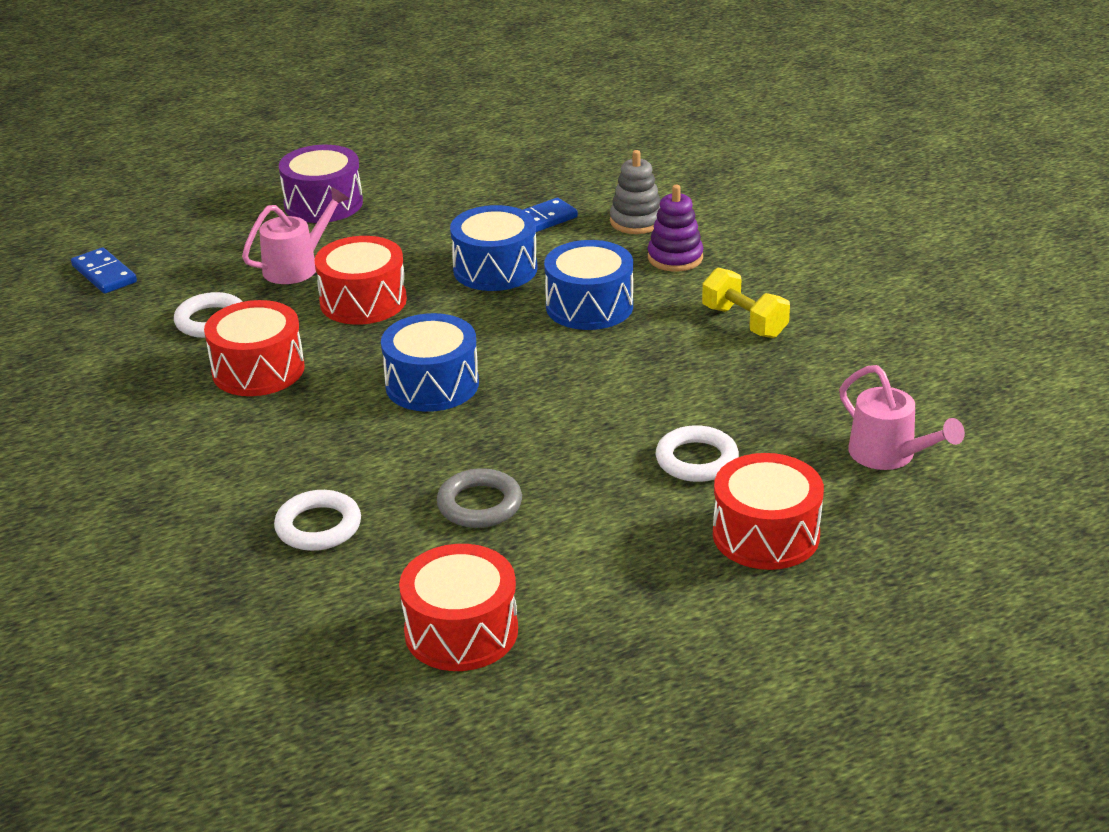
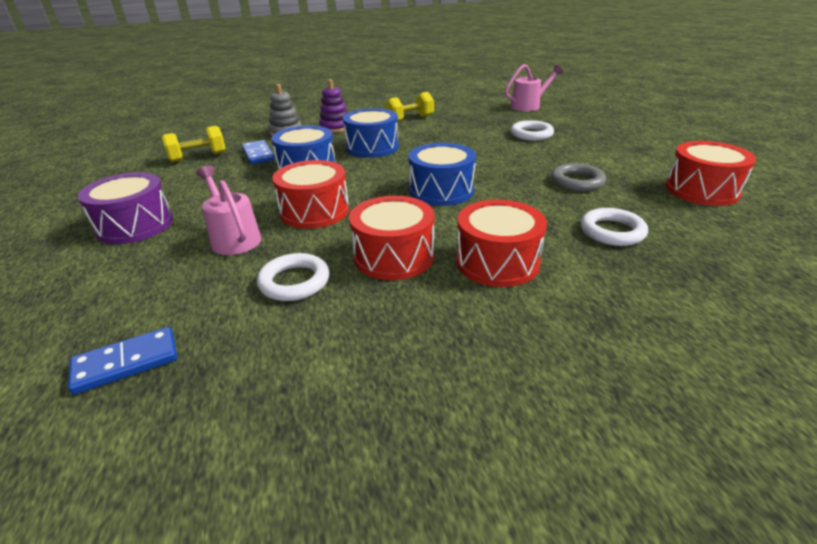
camera: 80 degrees left, 0 degrees up
red drum [713,453,824,570] -> red drum moved to [456,200,547,287]
none -> yellow dumbbell [162,126,226,162]

